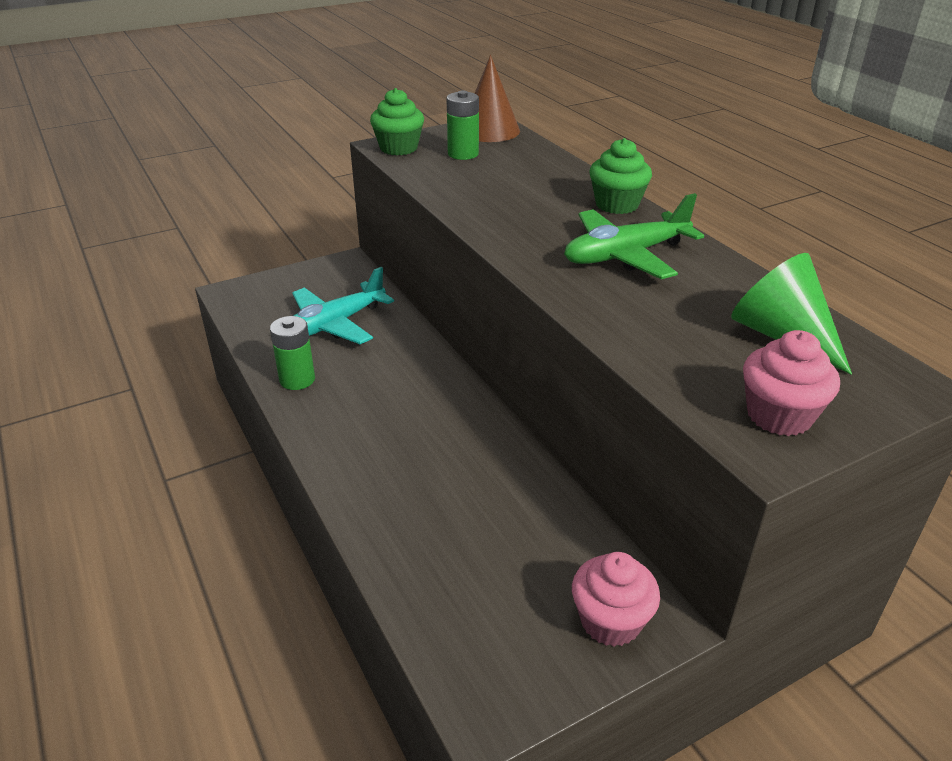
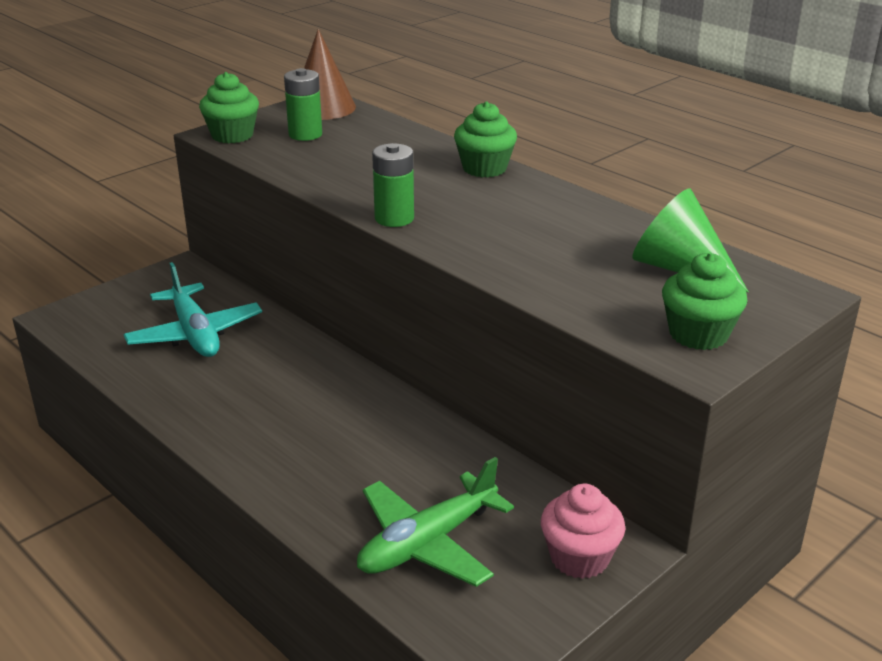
camera: 15 degrees left, 5 degrees down
green battery [270,316,315,390] -> green battery moved to [372,143,414,227]
turquoise plane [292,267,394,344] -> turquoise plane turned 60 degrees counterclockwise [123,262,262,357]
green plane [564,193,704,279] -> green plane moved to [357,457,514,587]
pink cupcake [743,330,840,436] -> green cupcake [662,253,747,350]

